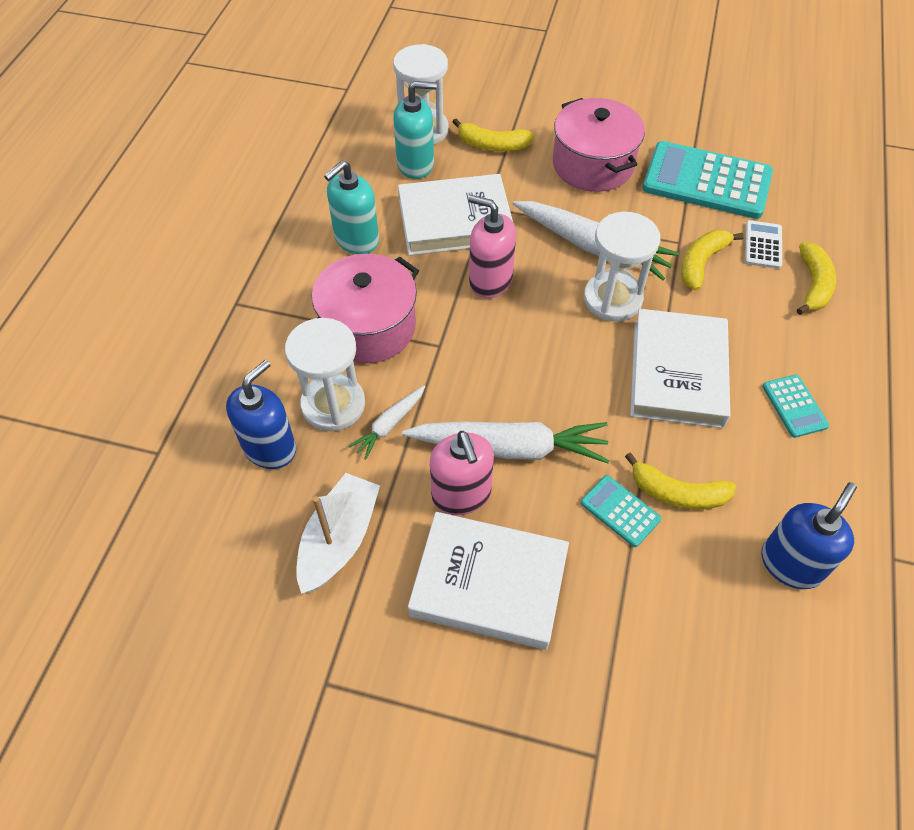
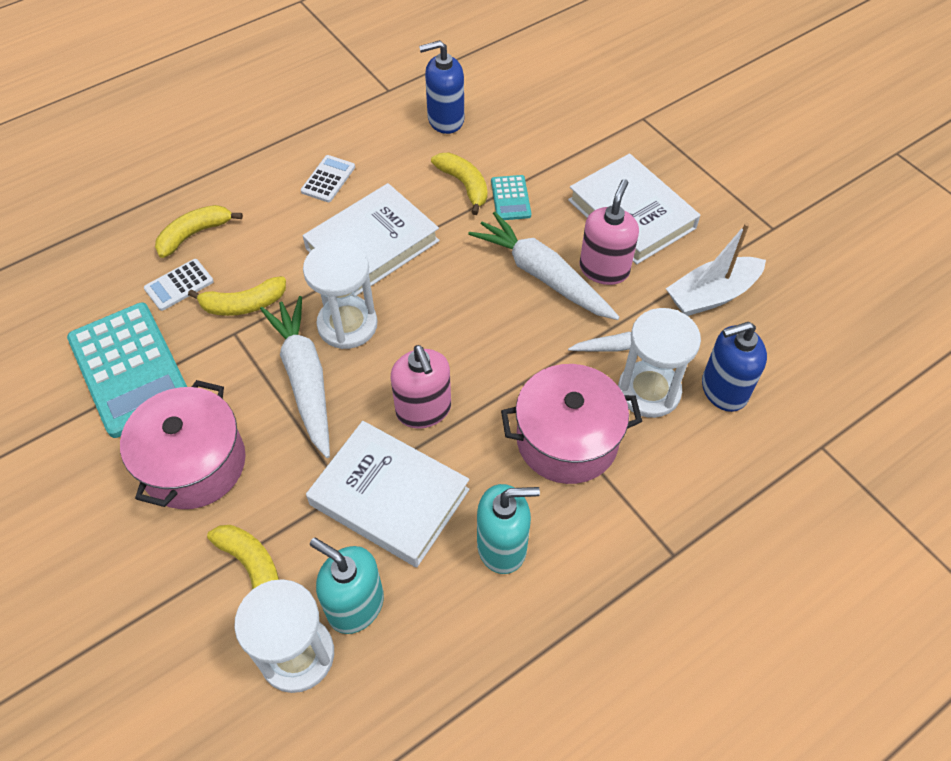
camera: 140 degrees left, 0 degrees up
turquoise calculator [762,375,829,438] -> white calculator [301,155,355,202]

